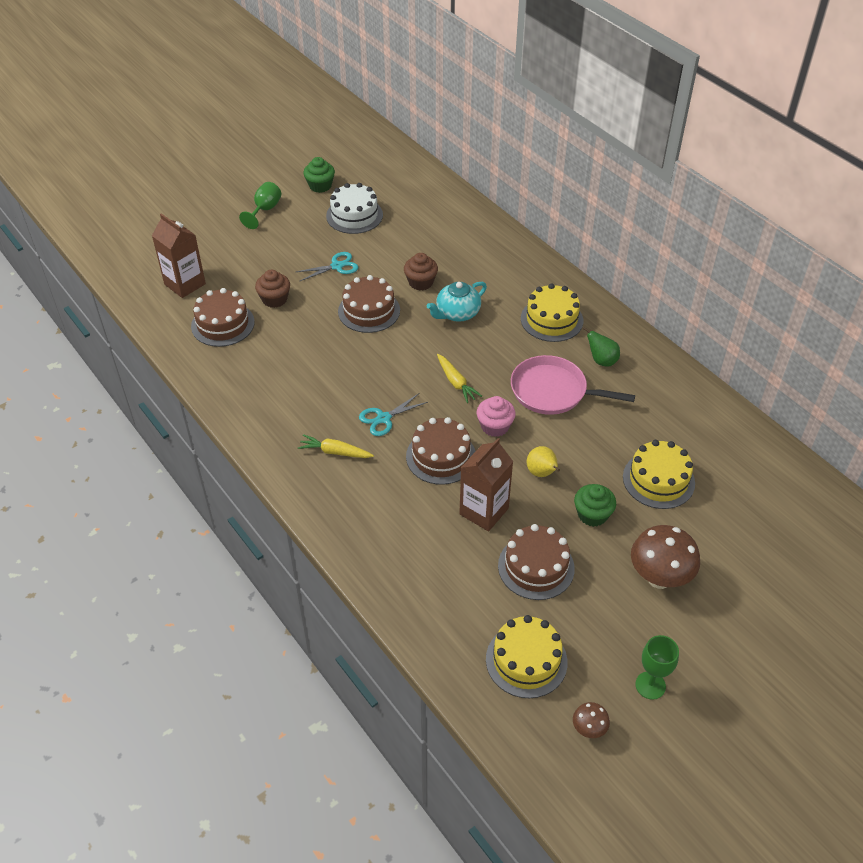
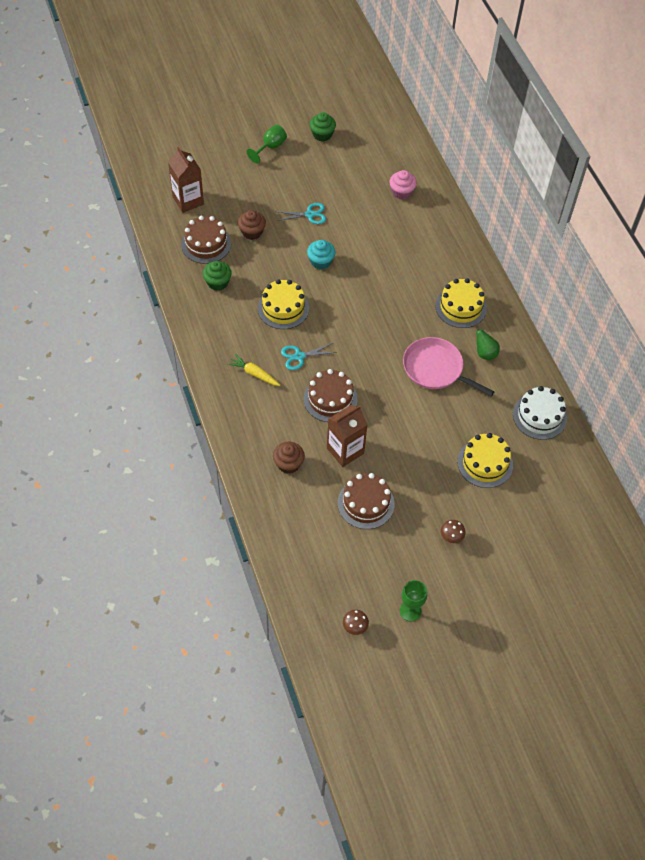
camera: 15 degrees right, 10 degrees up
white cake [326,183,383,234] -> white cake moved to [513,386,567,440]
brown cake [338,275,400,333] -> turquoise cupcake [307,240,336,269]
brown cupcake [404,253,438,291] -> brown cupcake moved to [273,442,305,474]
turquoise teapot [427,282,487,322] -> none
yellow carrot [437,354,482,403] -> none
pink cupcake [477,396,516,437] -> pink cupcake moved to [389,170,417,200]
yellow cake [486,615,568,698] -> yellow cake moved to [258,279,309,329]
yellow pear [527,446,560,477] -> none
green cupcake [574,484,616,527] -> green cupcake moved to [203,261,232,291]
brown mushroom [631,525,700,589] -> brown mushroom [441,520,466,543], size x0.49

